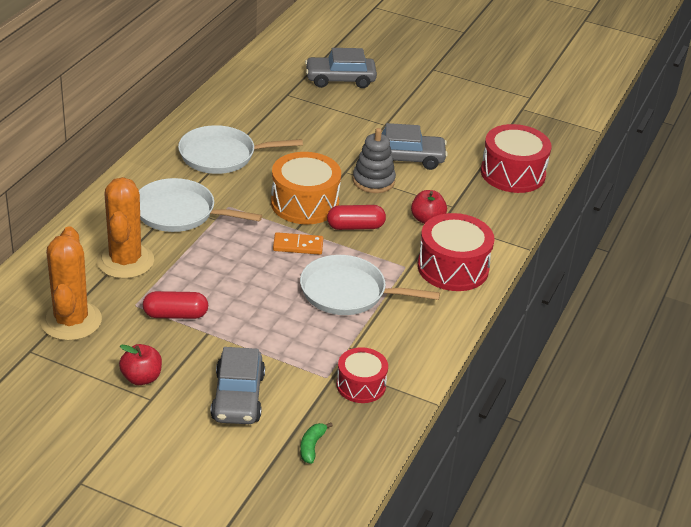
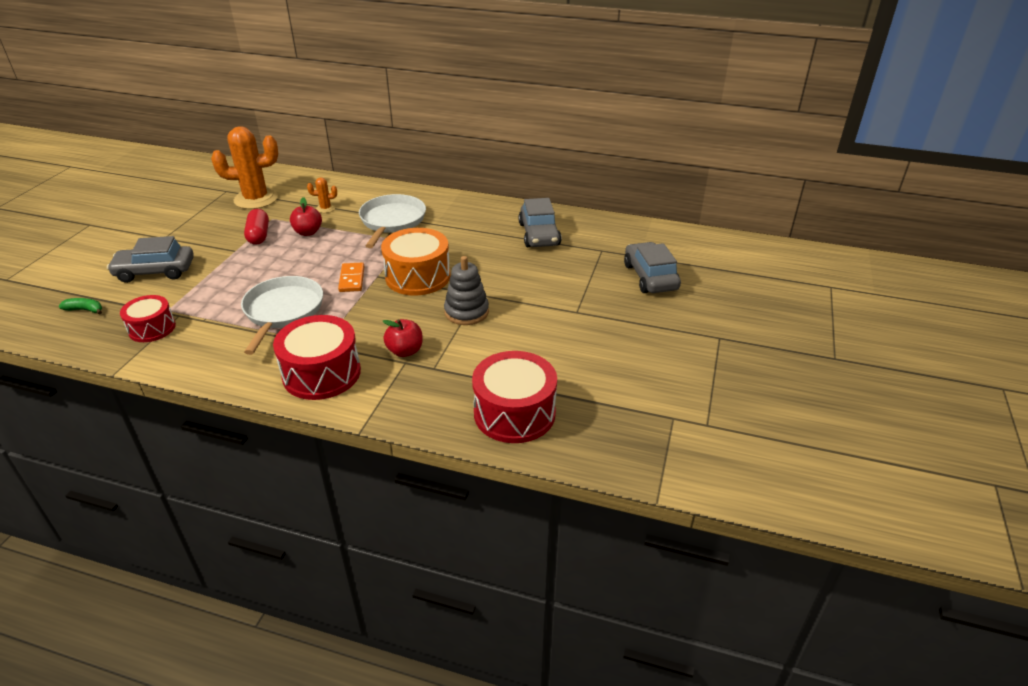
camera: 85 degrees right, 0 degrees up
orange cactus [97,177,154,279] -> orange cactus [307,177,337,213], size x0.44
red apple [119,344,162,385] -> red apple moved to [290,197,322,236]
white pan [178,125,303,174] -> none
red capsule [327,205,386,230] -> none
grey car [382,123,448,170] -> grey car moved to [519,198,562,247]

